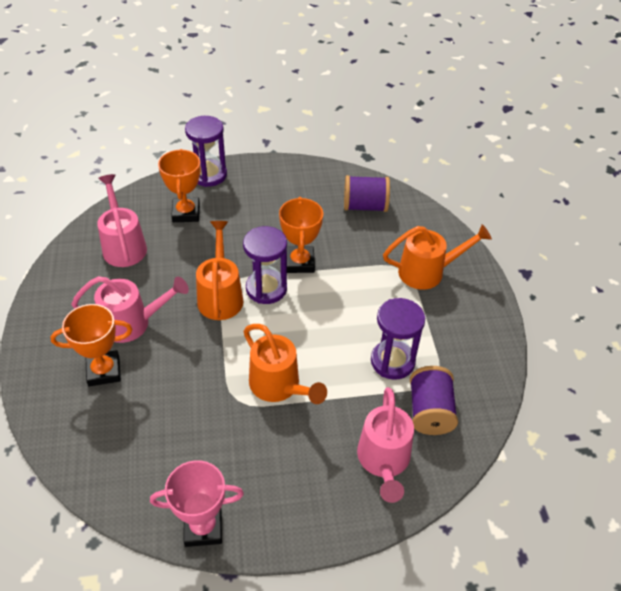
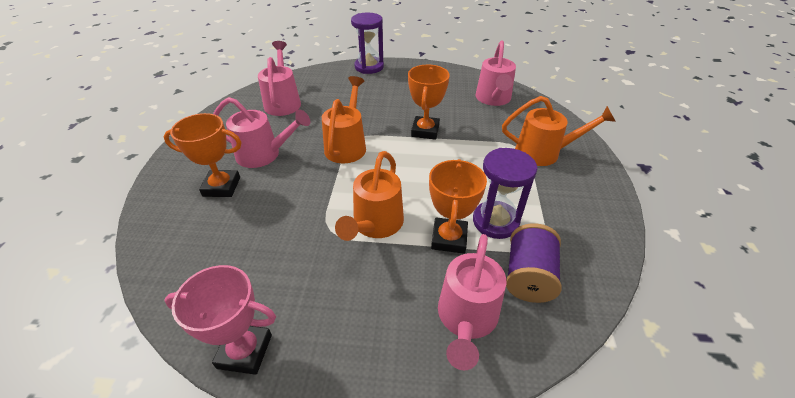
camera: 15 degrees right, 5 degrees down
orange trophy [158,149,201,222] -> orange trophy moved to [429,159,487,254]
purple hourglass [243,226,287,304] -> none
orange watering can [244,324,327,404] -> orange watering can turned 45 degrees clockwise [335,151,404,241]
purple spool [344,175,390,212] -> pink watering can [475,40,516,106]

